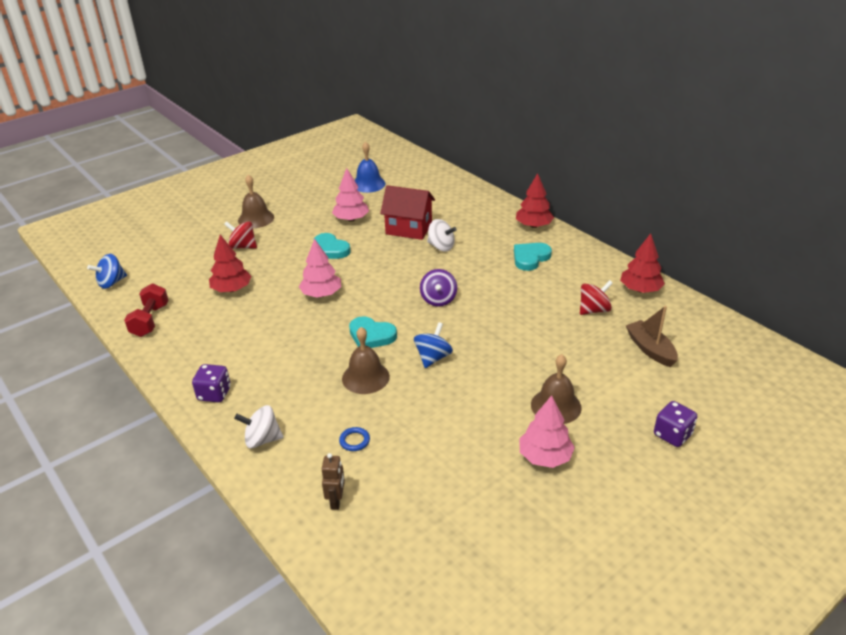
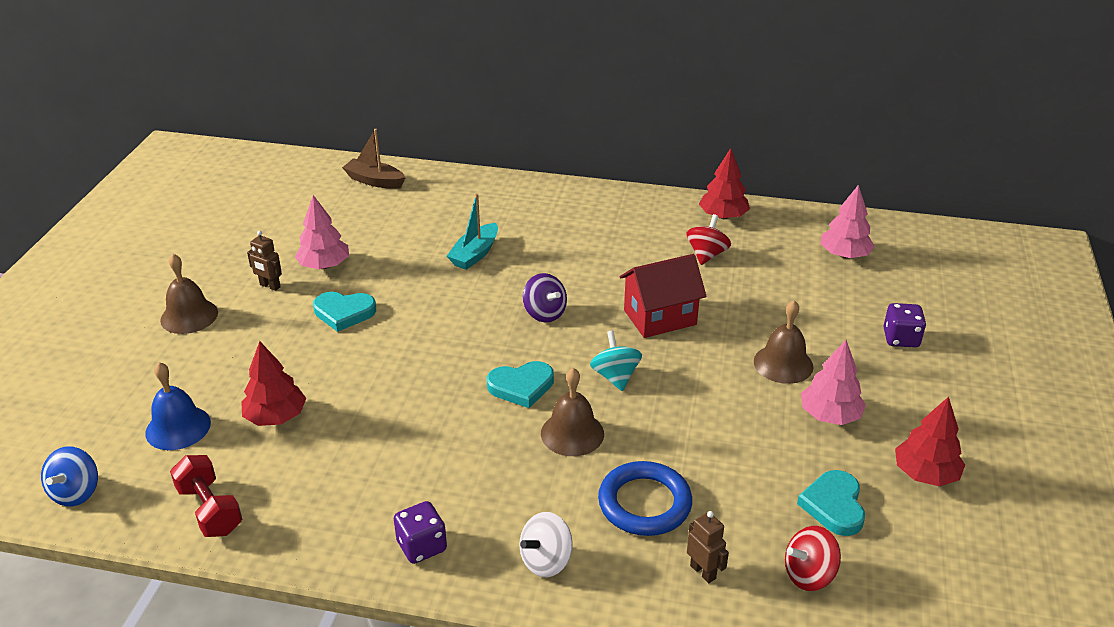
camera: 40 degrees left, 0 degrees up
red spinning top [224,221,257,249] -> red spinning top moved to [785,526,841,591]
pink tree [299,238,341,298] -> pink tree moved to [821,185,875,258]
blue ring [339,427,370,451] -> blue ring [598,461,692,536], size x2.33
blue bell [355,141,386,193] -> blue bell moved to [145,362,211,450]
red house [380,185,435,240] -> red house moved to [619,254,707,338]
blue spinning top [414,322,453,368] -> turquoise spinning top [590,330,642,391]
white spinning top [427,219,457,251] -> turquoise boat [447,193,498,270]
turquoise heart [514,243,552,271] -> turquoise heart moved to [797,470,865,536]
red tree [516,173,554,228] -> red tree moved to [895,397,965,486]
brown boat [626,306,678,367] -> brown boat moved to [342,129,406,189]
none -> brown robot [247,231,282,291]

